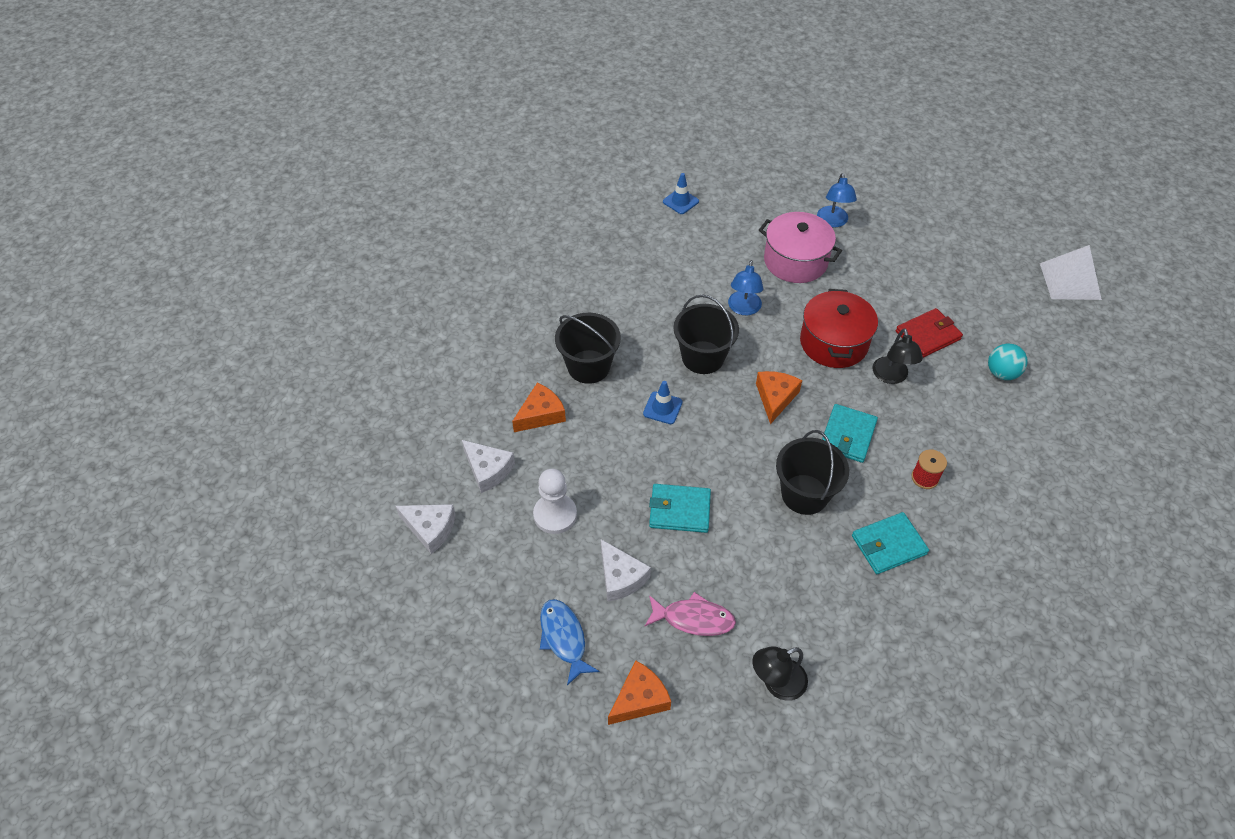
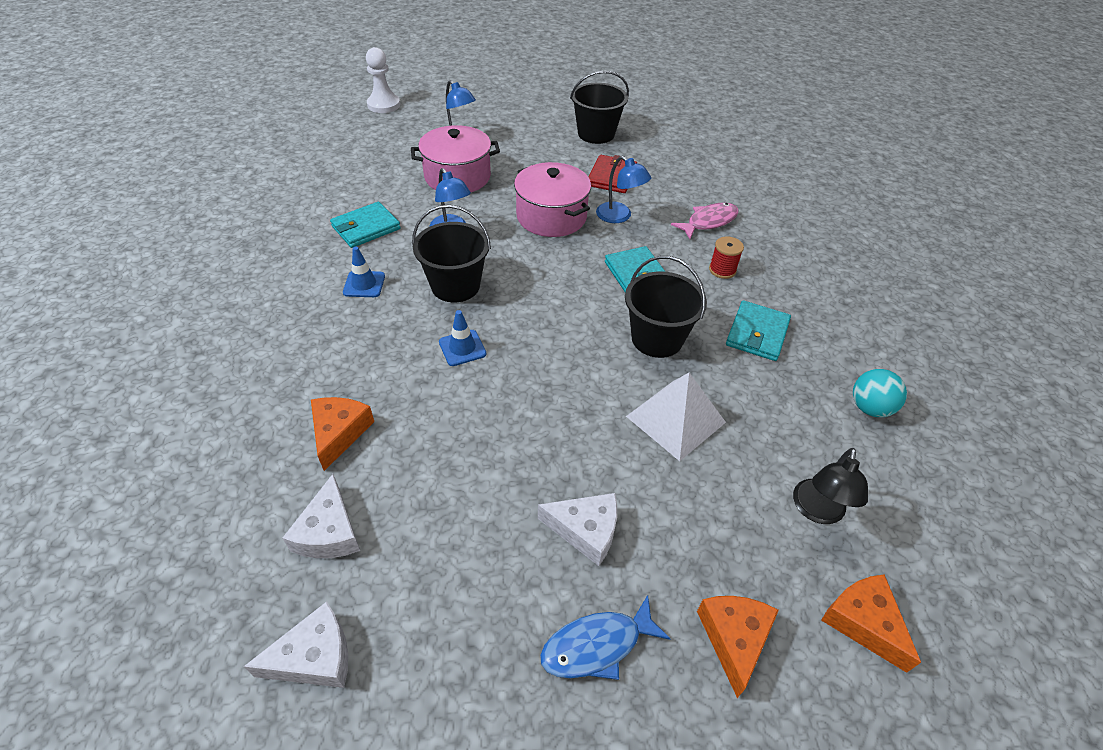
camera: 45 degrees left, 5 degrees down
white cheese [462,440,515,493] -> white cheese turned 90 degrees clockwise [283,474,360,558]
white pawn [533,469,577,534] -> white pawn moved to [366,47,400,113]
blue fish [540,599,599,685] -> blue fish turned 45 degrees counterclockwise [540,595,671,680]
black bucket [555,313,621,384] -> black bucket moved to [570,71,629,144]
pink fish [645,592,736,636] -> pink fish moved to [671,203,739,239]
turquoise wallet [649,484,711,533] -> turquoise wallet moved to [330,202,401,248]
blue traffic cone [663,173,699,214] -> blue traffic cone moved to [343,247,385,297]
orange cheese [756,371,802,424] -> orange cheese moved to [821,574,921,673]
red pot [800,289,878,368] -> pink pot [514,162,591,237]
black lamp [872,328,923,384] -> blue lamp [596,156,651,223]
turquoise ball [988,344,1028,380] -> turquoise ball moved to [853,369,907,417]
white pyramid [1040,245,1102,300] -> white pyramid moved to [626,373,726,461]

